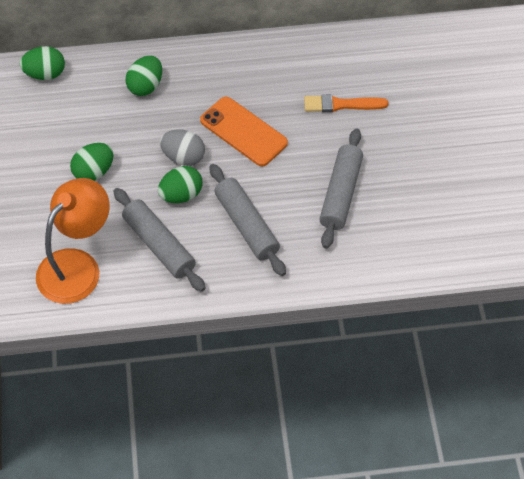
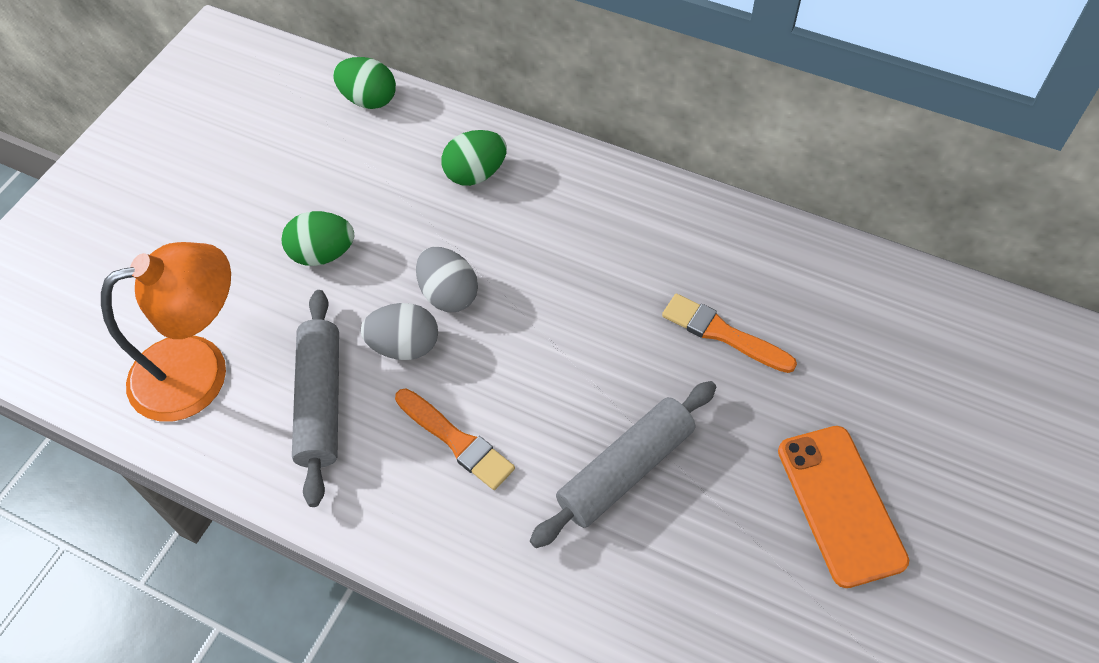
camera: 35 degrees right, 0 degrees up
green egg [158,166,203,203] -> grey egg [361,303,438,360]
orange phone [200,97,288,167] -> orange phone moved to [778,426,909,588]
grey rolling pin [209,164,286,276] -> orange brush [395,388,515,490]

